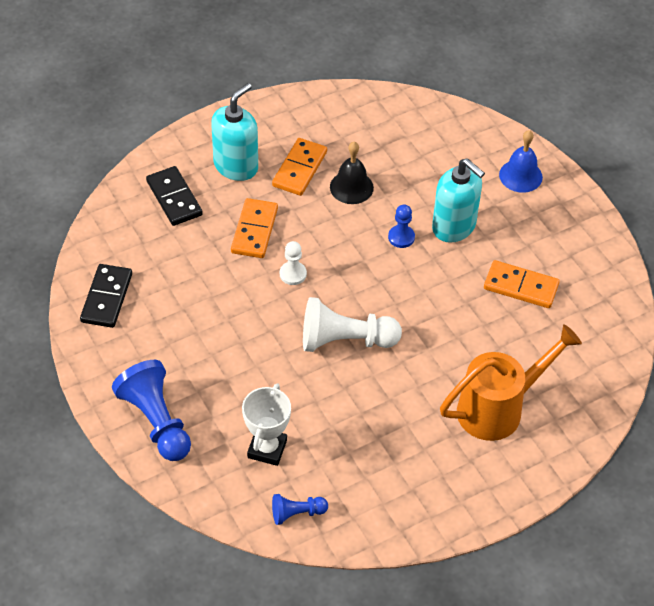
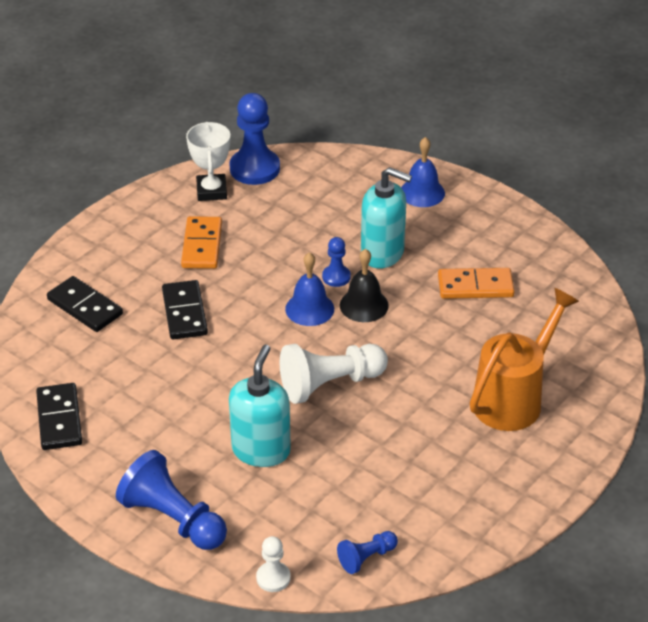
camera: 20 degrees left, 10 degrees down
turquoise soap dispenser [211,83,258,181] -> turquoise soap dispenser moved to [229,344,291,467]
orange domino [231,198,278,258] -> black domino [162,280,208,339]
white trophy [242,383,291,466] -> white trophy moved to [186,122,230,201]
white pawn [280,241,307,285] -> white pawn moved to [256,536,290,592]
black bell [330,142,374,204] -> black bell moved to [340,249,389,322]
none -> blue pawn [229,93,280,185]
none -> blue bell [285,252,334,326]

